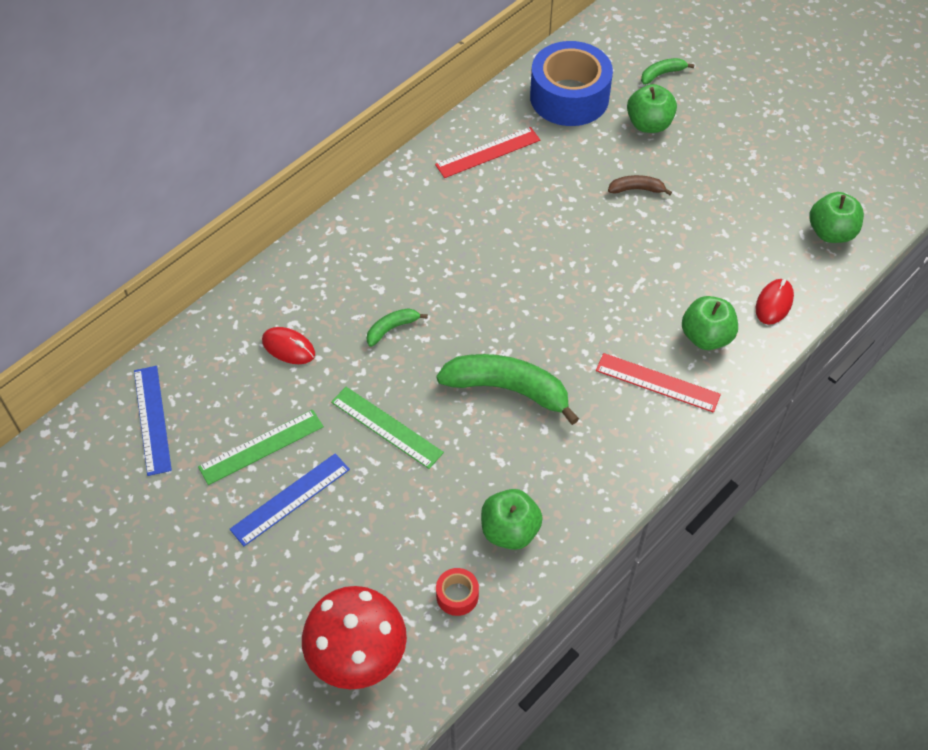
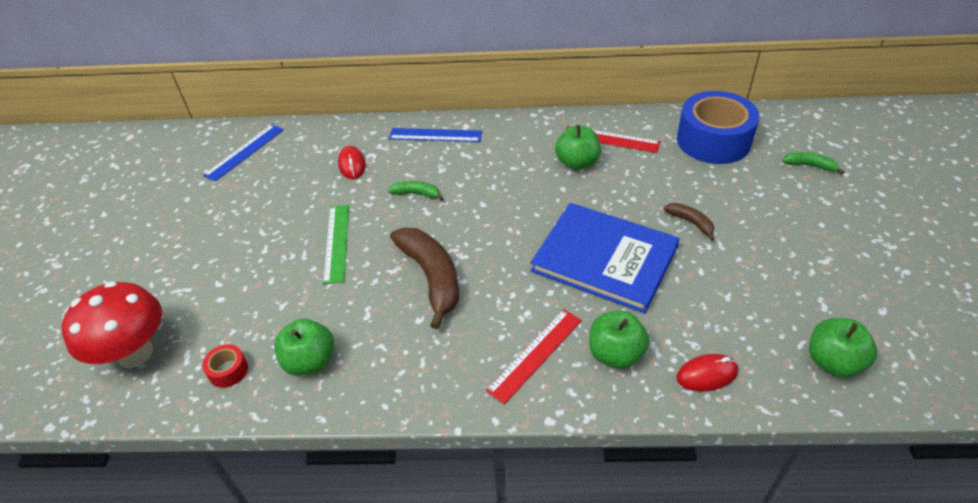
camera: 50 degrees right, 10 degrees down
green ruler [198,410,324,485] -> none
blue ruler [230,454,350,546] -> blue ruler moved to [389,128,482,142]
green banana [436,354,579,425] -> brown banana [390,228,459,329]
red ruler [596,353,721,413] -> red ruler turned 60 degrees clockwise [486,309,582,404]
green apple [627,84,677,133] -> green apple moved to [555,125,601,170]
none -> blue book [531,203,680,314]

